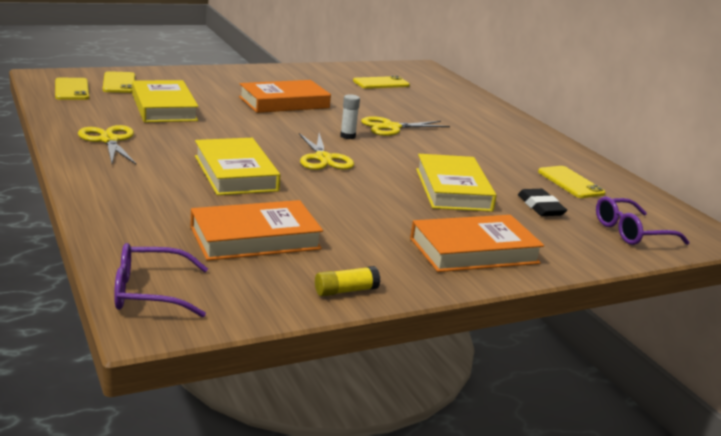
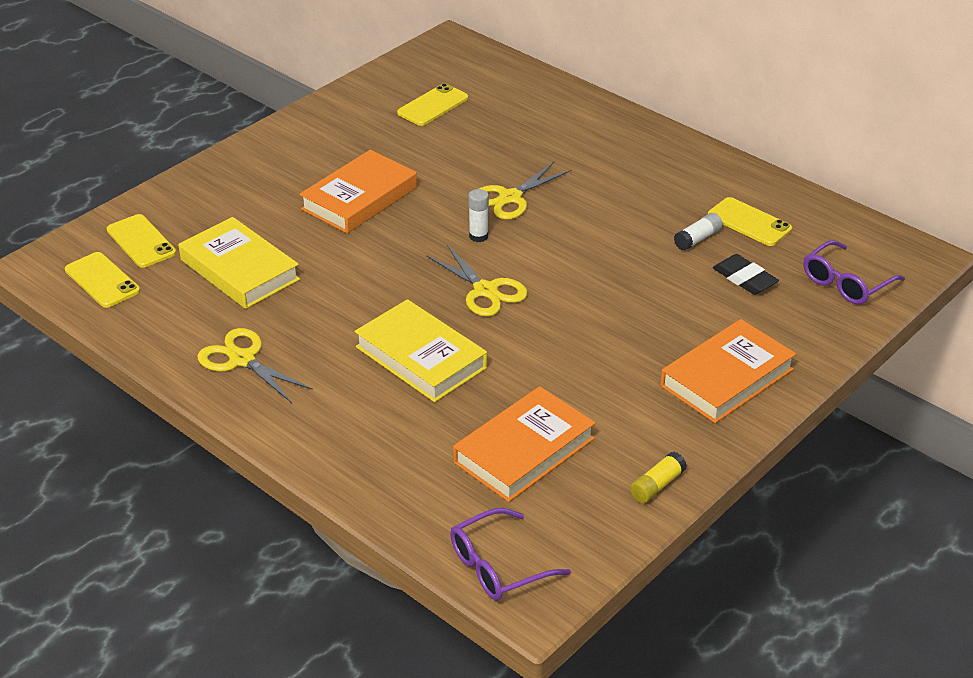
camera: 20 degrees left, 15 degrees up
yellow book [416,154,497,212] -> none
none -> white glue stick [674,213,723,251]

